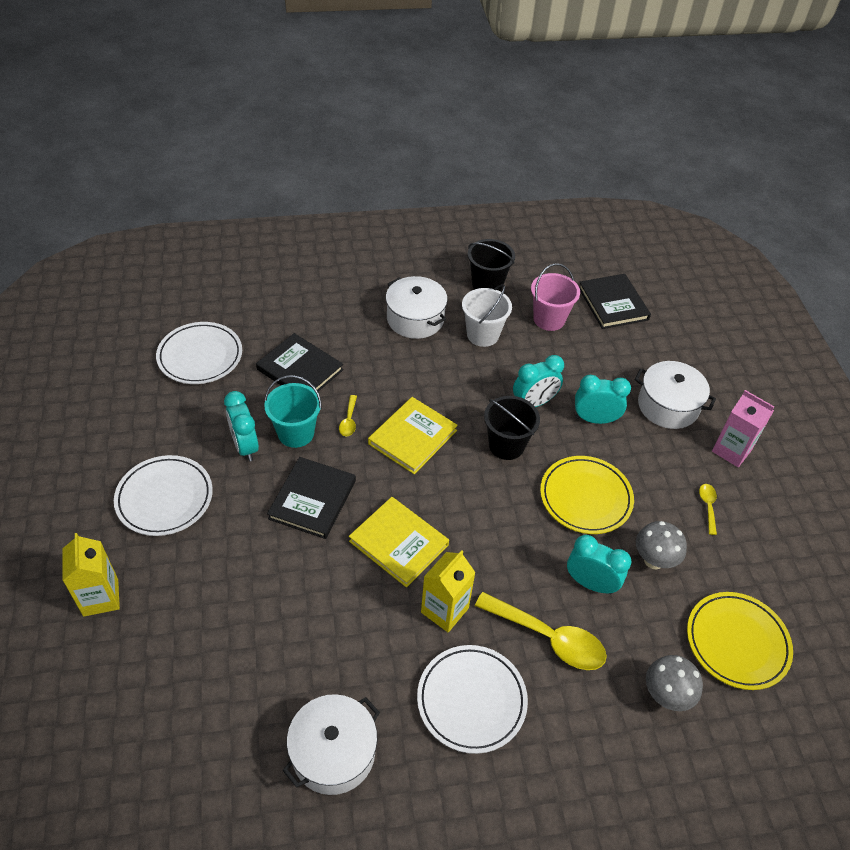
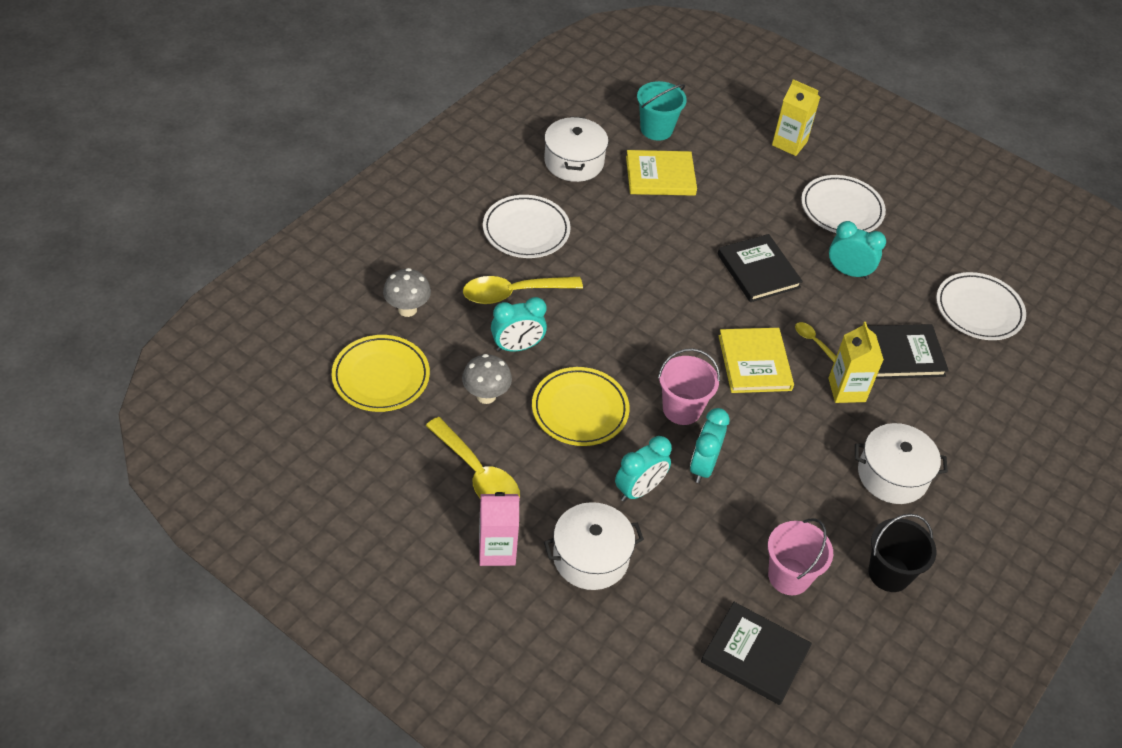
camera: 135 degrees right, 0 degrees up
turquoise bucket [264,375,322,448] -> turquoise bucket moved to [637,81,687,141]
yellow book [349,497,449,587] -> yellow book moved to [626,150,697,196]
yellow carton [421,550,476,632] -> yellow carton moved to [828,322,884,403]
white bucket [462,284,512,347] -> none
black bucket [484,396,540,460] -> pink bucket [658,348,720,425]
yellow spoon [699,484,717,535] -> yellow spoon [426,417,520,499], size x2.12

